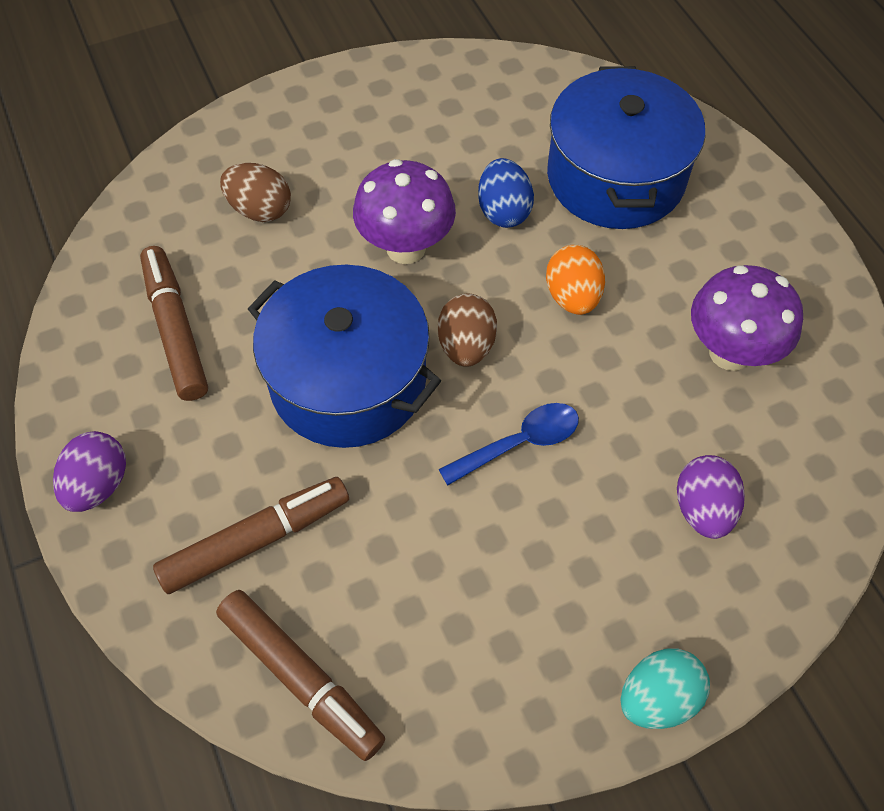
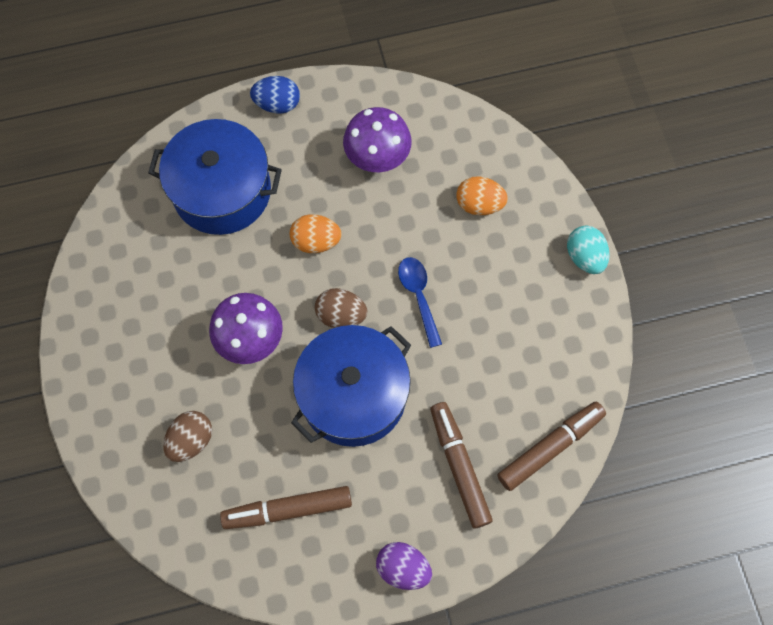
camera: 80 degrees left, 10 degrees up
blue egg [478,158,534,228] -> blue egg moved to [250,76,300,114]
purple egg [677,455,745,539] -> orange egg [456,176,508,215]

